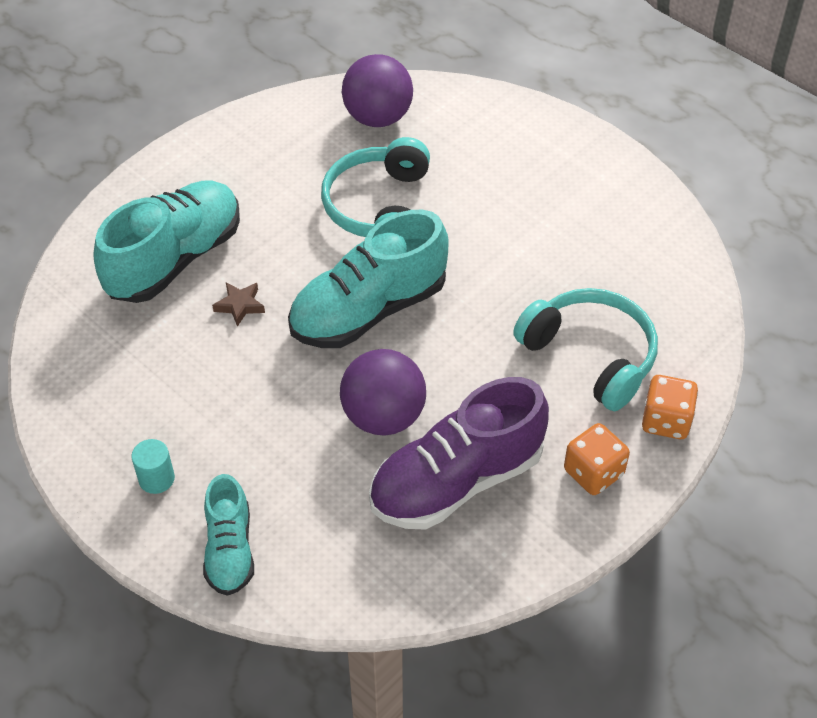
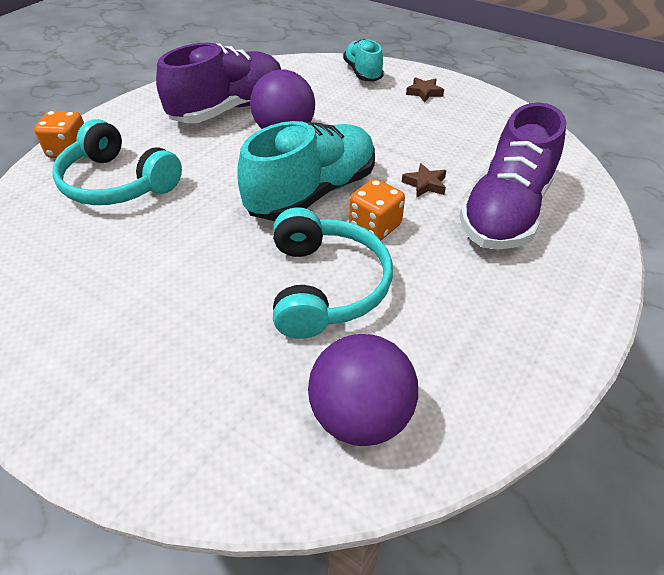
camera: 170 degrees right, 5 degrees down
turquoise shoe [94,181,240,303] -> purple shoe [459,102,566,250]
turquoise cylinder [131,439,175,494] -> brown star [406,77,444,102]
orange dice [564,423,630,495] -> orange dice moved to [349,179,405,240]

